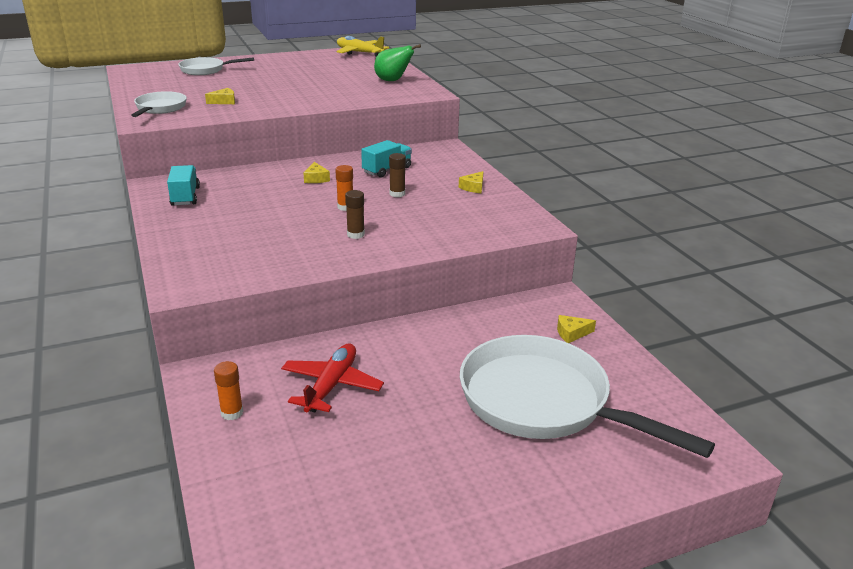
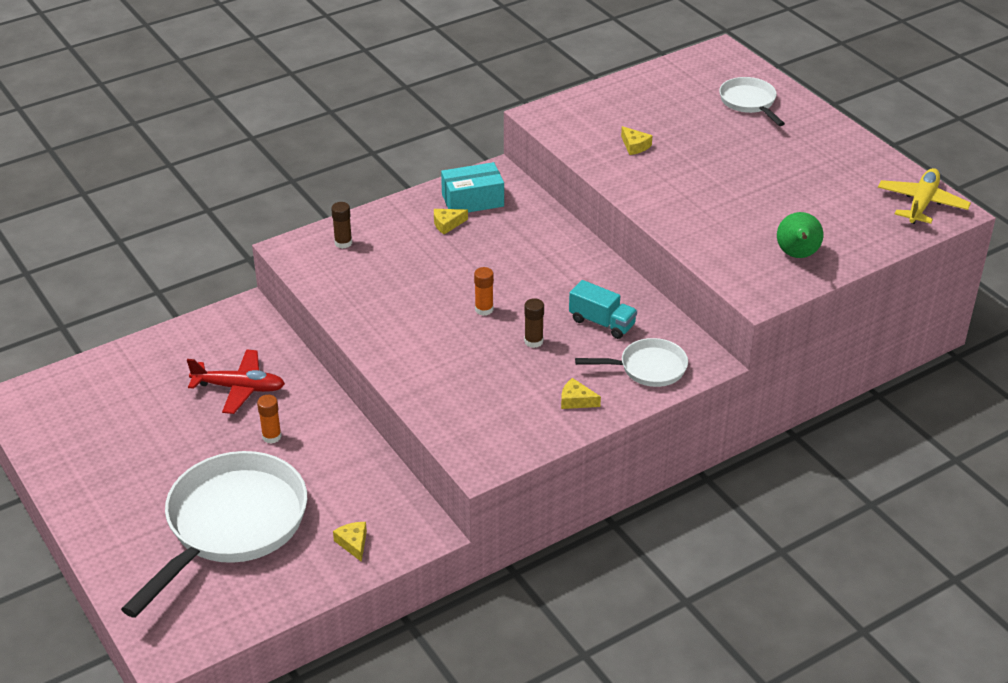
camera: 80 degrees right, 10 degrees up
white pan [131,91,187,117] -> white pan moved to [575,338,688,387]
turquoise truck [167,165,200,206] -> turquoise box [441,162,504,212]
orange glue stick [214,361,243,420] -> orange glue stick moved to [257,395,282,444]
yellow cheese [304,162,330,183] -> yellow cheese moved to [434,209,468,235]
brown glue stick [345,190,365,239] -> brown glue stick moved to [331,202,352,249]

